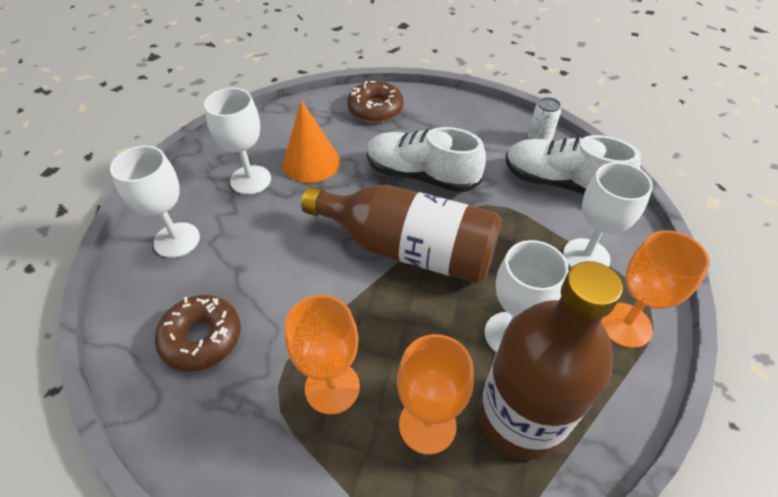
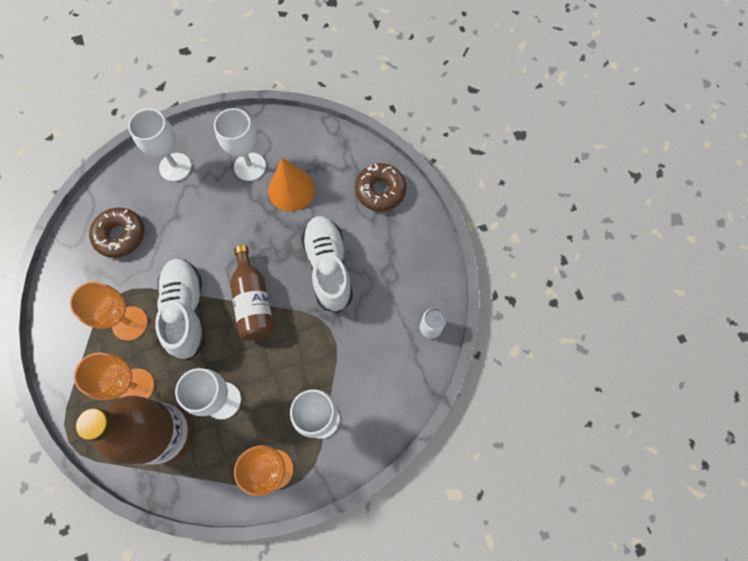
camera: 55 degrees right, 20 degrees up
brown bottle [301,185,502,284] -> brown bottle [230,245,274,341], size x0.64
white shoe [505,135,641,195] -> white shoe moved to [155,258,205,361]

